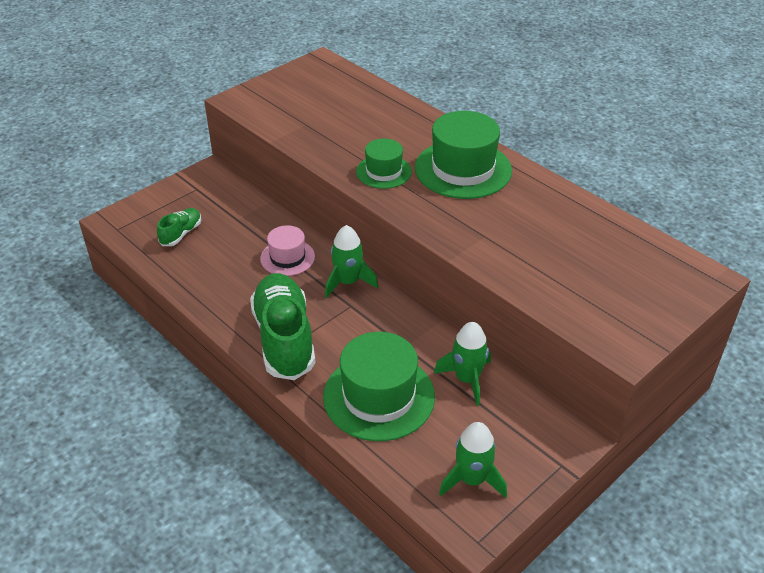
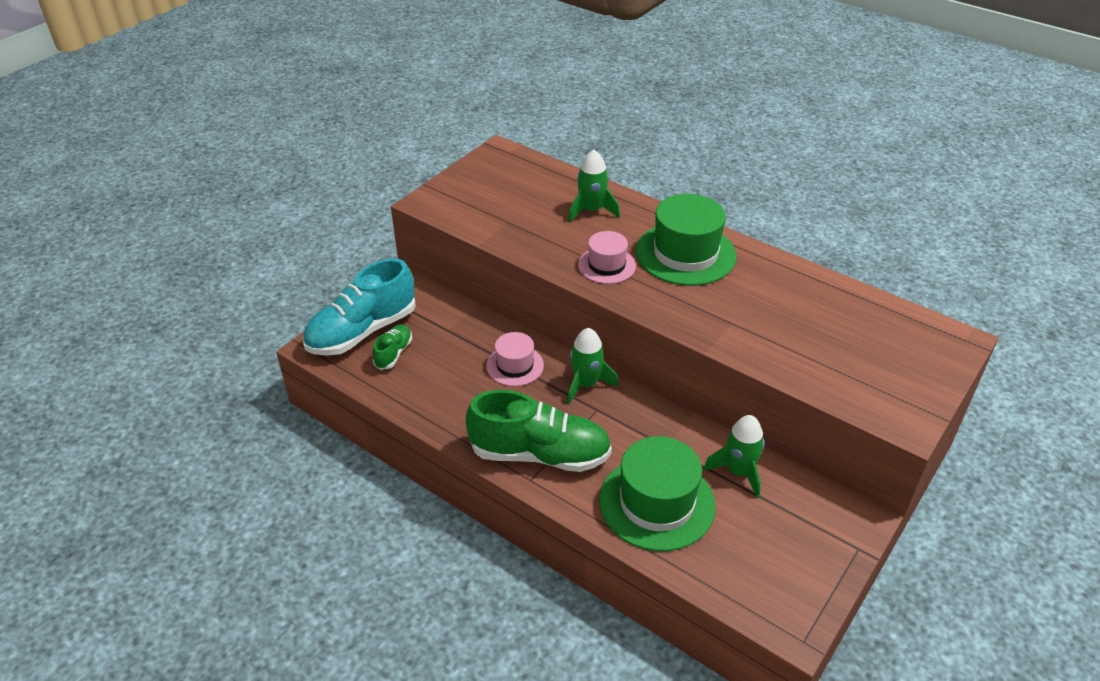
camera: 10 degrees left, 0 degrees up
green shoe [250,273,316,380] -> green shoe turned 120 degrees clockwise [466,390,612,472]
green hat [356,139,412,189] -> pink hat [578,231,636,284]
green rocket [439,422,507,498] -> green rocket moved to [568,150,620,222]
none -> turquoise shoe [303,258,416,356]

